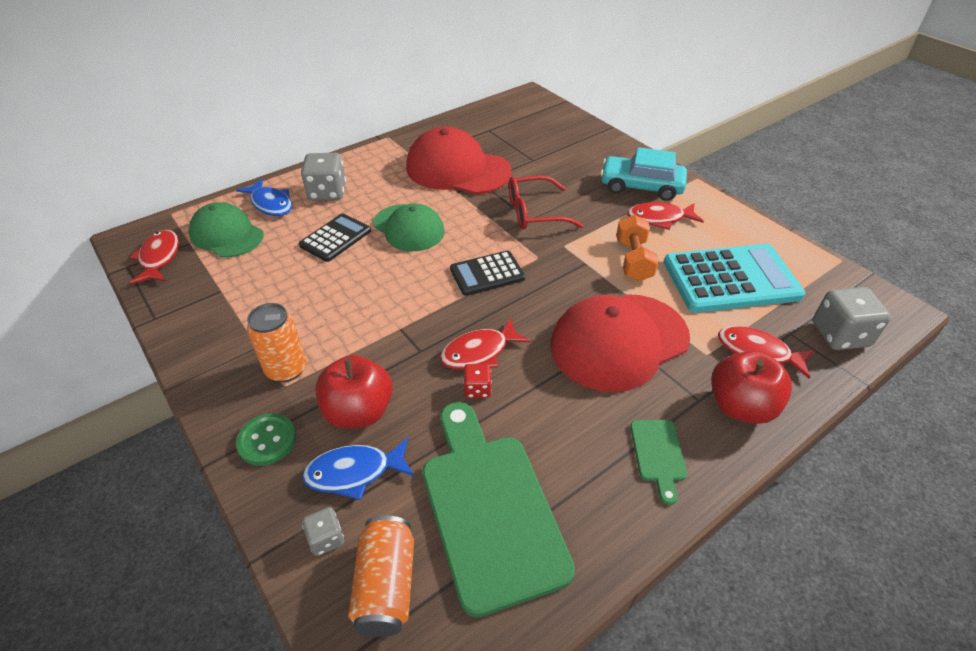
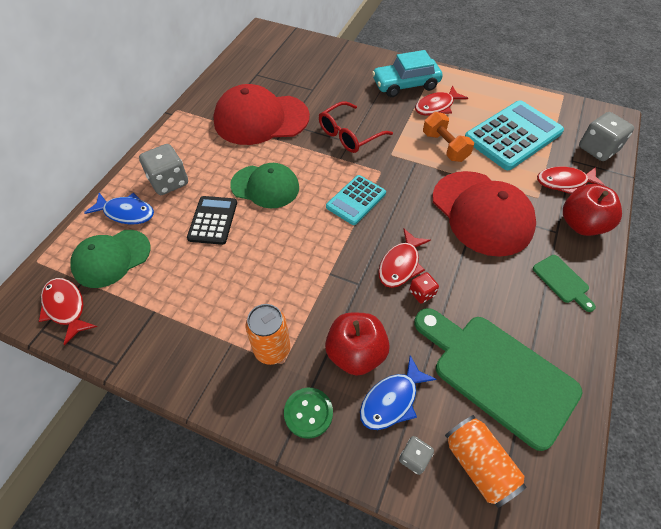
camera: 30 degrees left, 10 degrees up
green cap [189,202,264,258] -> green cap turned 45 degrees counterclockwise [70,230,151,288]
black calculator [450,251,525,296] -> turquoise calculator [326,175,386,225]
red cap [550,294,690,392] -> red cap turned 60 degrees counterclockwise [432,171,536,257]

